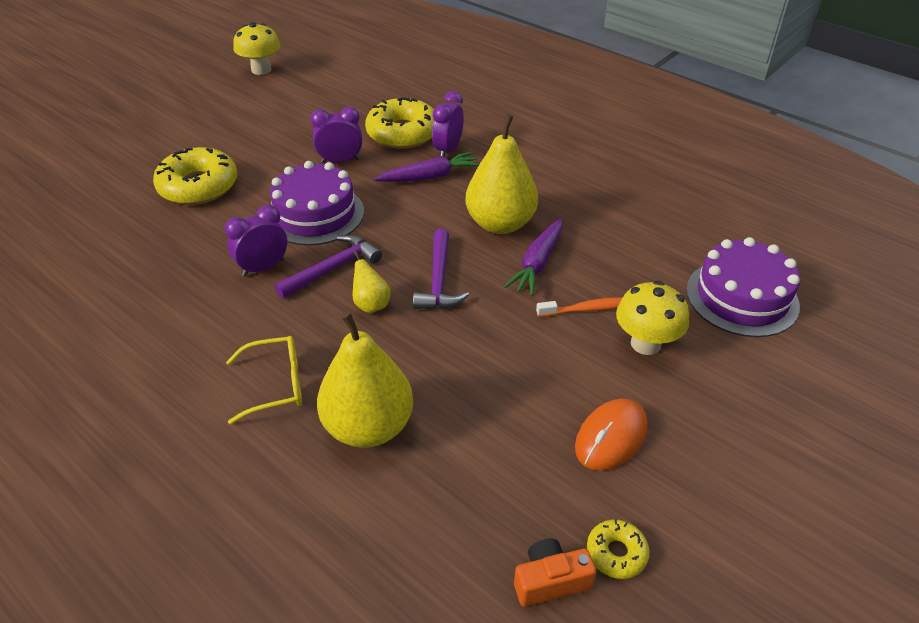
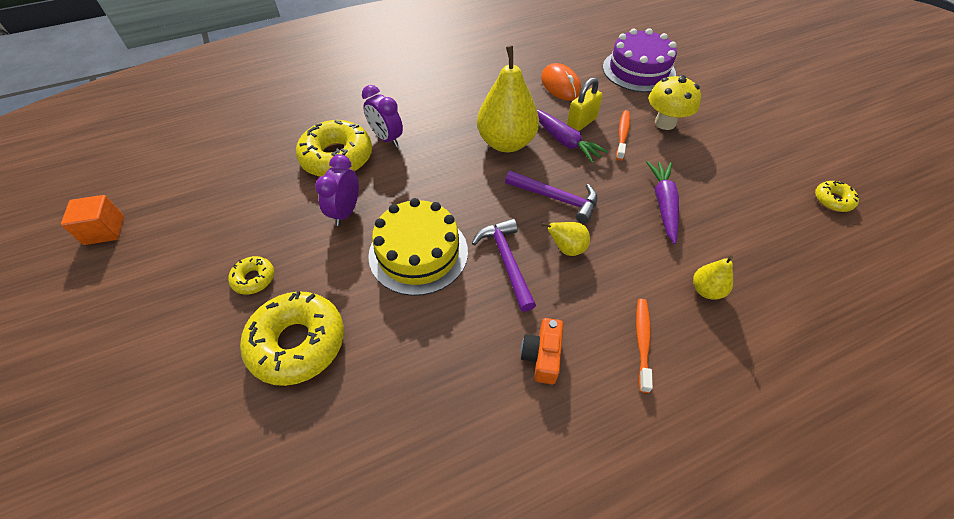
camera: 65 degrees left, 10 degrees up
purple clock [225,205,287,277] -> none
yellow glasses [226,336,302,424] -> orange toothbrush [636,299,653,393]
yellow mushroom [233,22,280,75] -> orange cube [61,195,124,245]
purple cake [270,161,364,245] -> yellow cake [368,198,468,296]
yellow pear [317,311,414,448] -> yellow pear [693,255,733,300], size x0.47
purple carrot [374,151,480,182] -> purple carrot moved to [646,161,679,244]
orange camera [514,538,597,607] -> orange camera moved to [521,318,563,384]
orange mouse [575,399,648,471] -> orange mouse moved to [541,63,582,101]
none -> yellow donut [228,256,274,295]
none -> yellow padlock [567,77,603,131]

